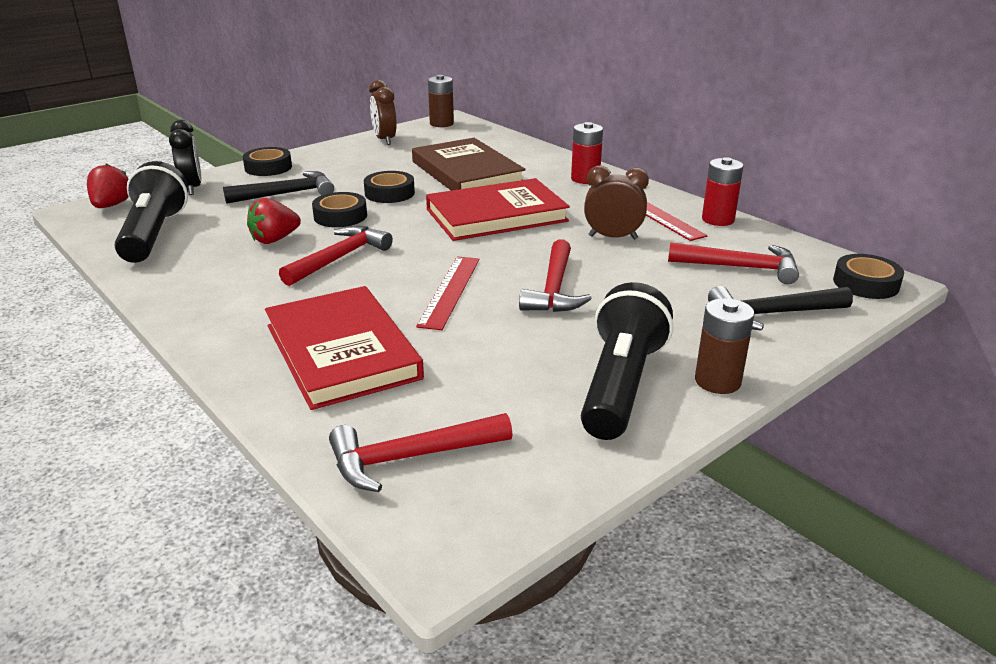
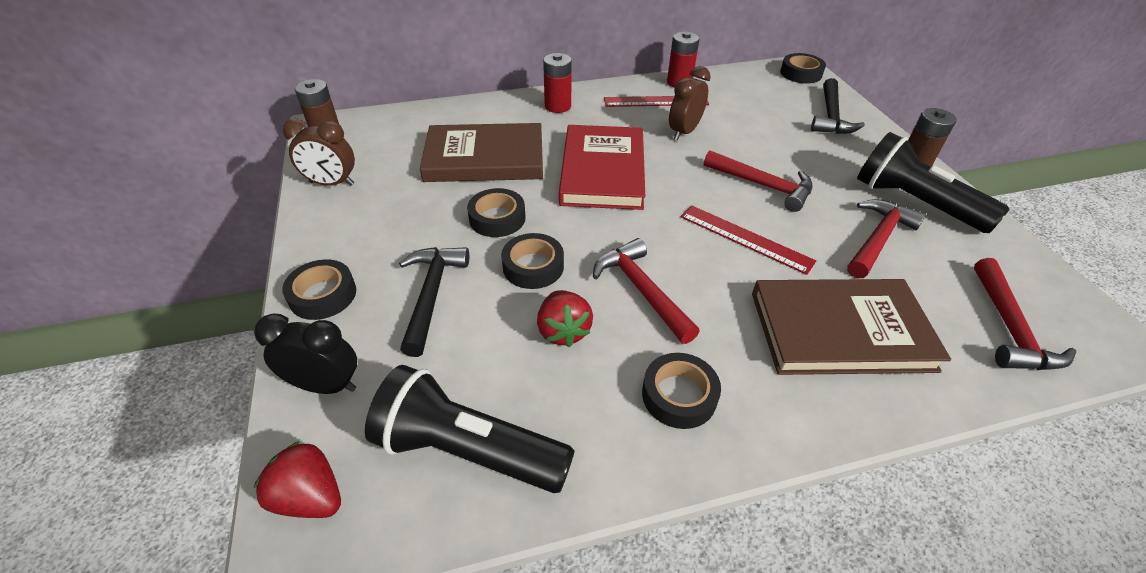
camera: 65 degrees left, 15 degrees up
red book [265,286,424,410] -> brown book [752,279,951,375]
red hammer [668,242,799,284] -> red hammer moved to [847,199,926,278]
none -> black tape [642,353,721,429]

